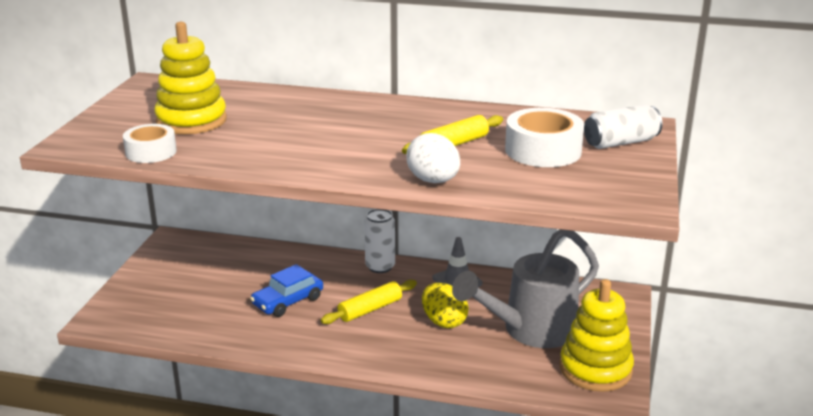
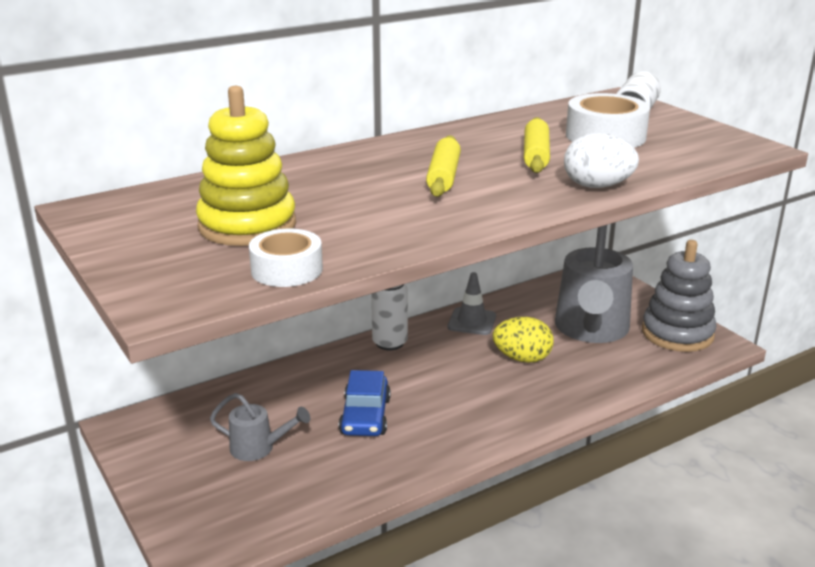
camera: 45 degrees left, 0 degrees up
yellow rolling pin [321,280,417,324] -> yellow rolling pin moved to [426,135,461,197]
yellow stacking toy [560,279,634,392] -> grey stacking toy [642,240,717,352]
none -> grey watering can [210,393,310,461]

